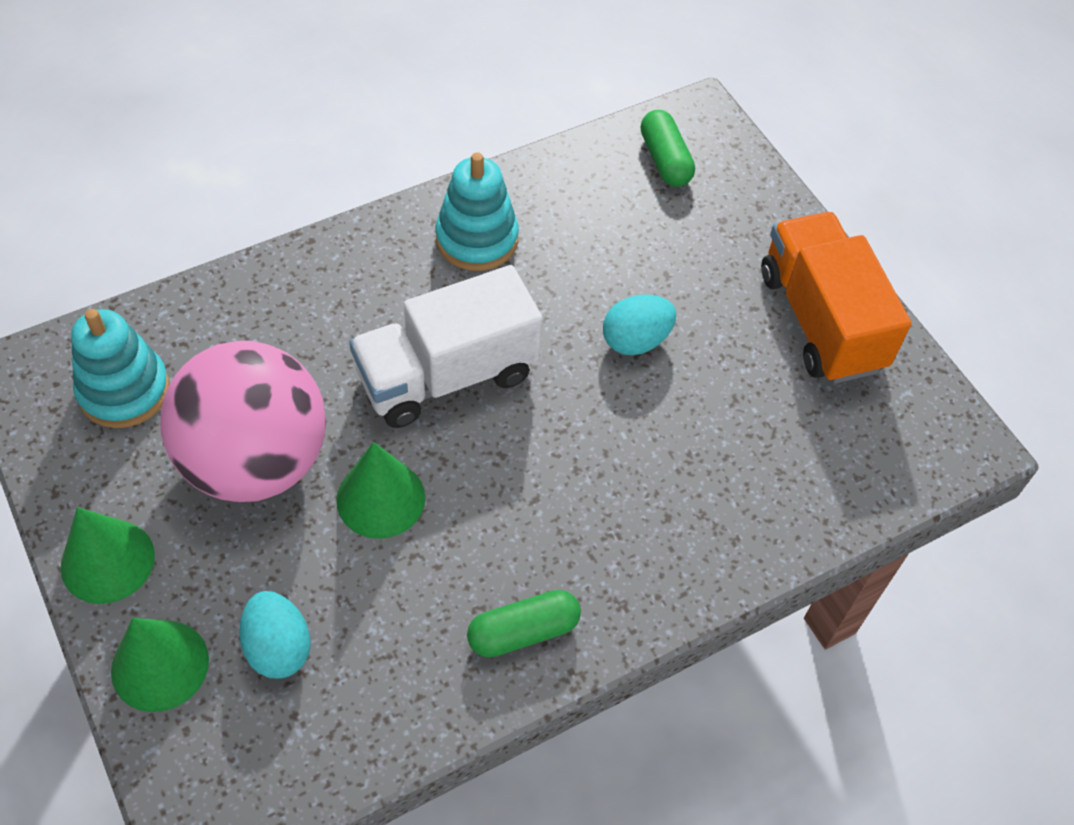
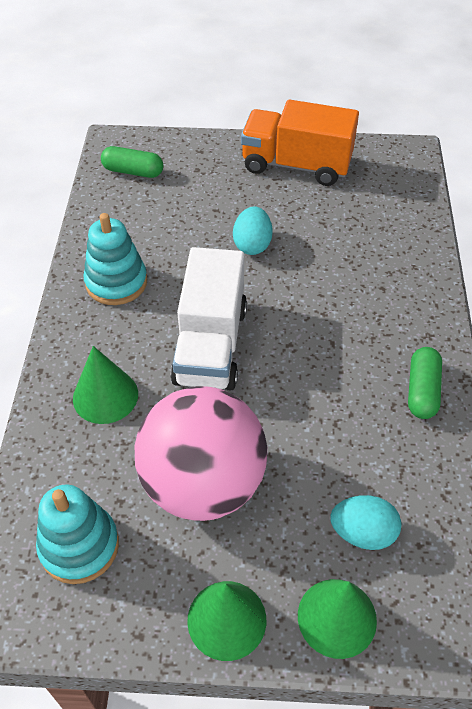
camera: 55 degrees left, 5 degrees down
green cone [336,442,425,539] -> green cone moved to [73,346,138,424]

